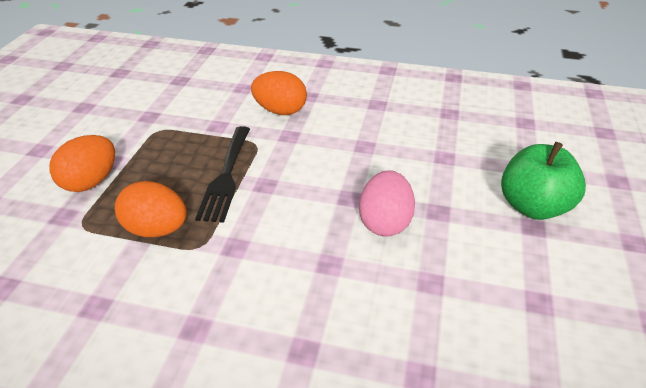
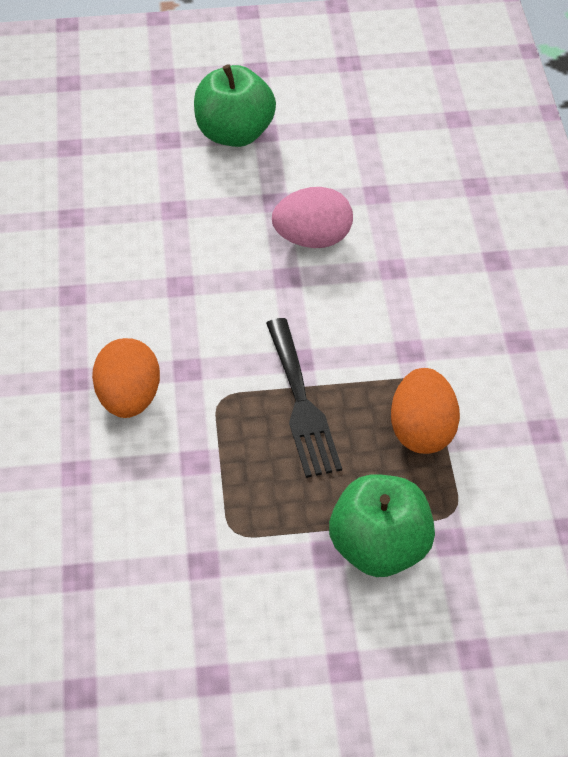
camera: 110 degrees left, 10 degrees up
orange egg [49,135,115,192] -> green apple [329,474,435,577]
black fork [195,126,250,223] -> black fork turned 90 degrees clockwise [266,318,342,478]

